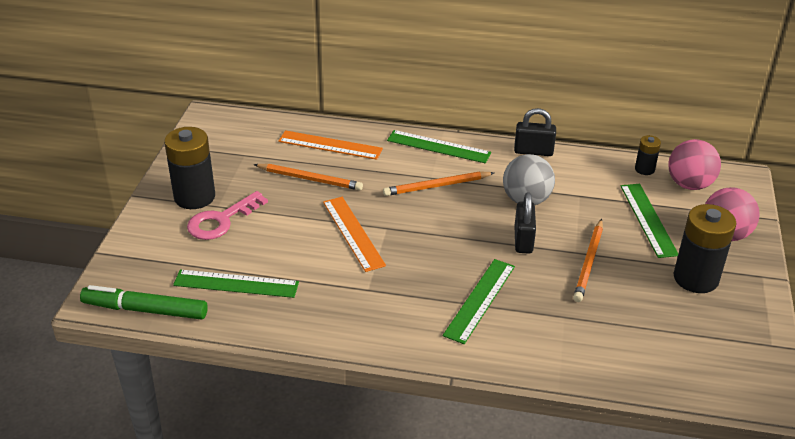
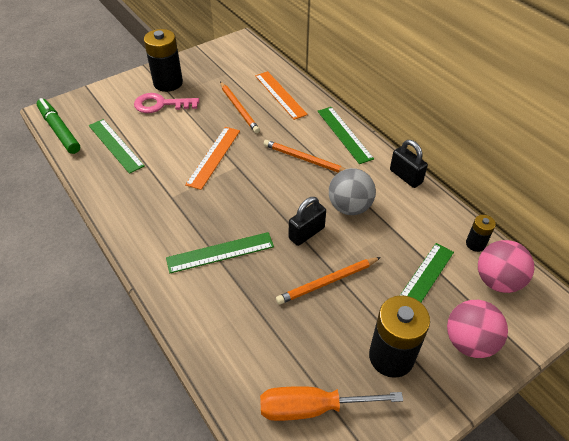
camera: 45 degrees right, 10 degrees up
none -> orange screwdriver [260,386,403,421]

